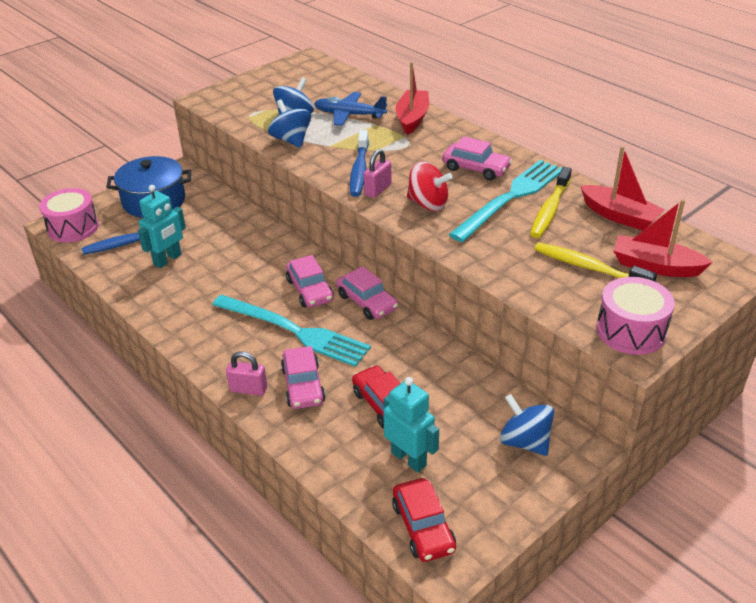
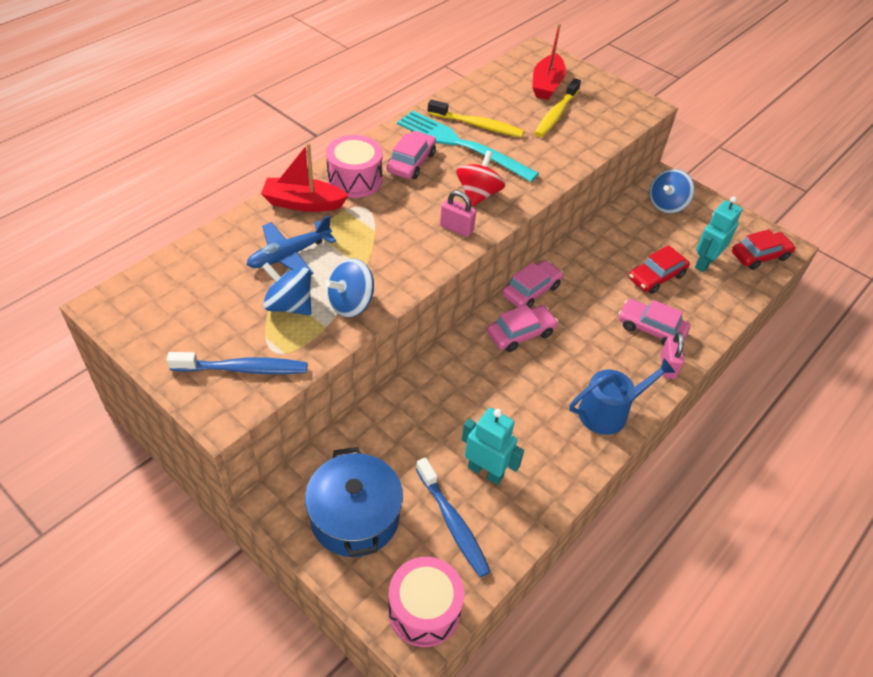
camera: 100 degrees left, 10 degrees up
turquoise fork [212,295,371,367] -> none
pink car [281,346,325,409] -> pink car turned 135 degrees counterclockwise [618,299,690,346]
blue plane [314,92,387,126] -> blue plane turned 45 degrees clockwise [246,215,336,275]
blue toothbrush [350,130,369,197] -> blue toothbrush moved to [167,352,307,374]
red boat [581,146,664,231] -> none
pink drum [596,277,675,355] -> pink drum moved to [326,135,383,198]
none -> blue watering can [569,358,675,435]

